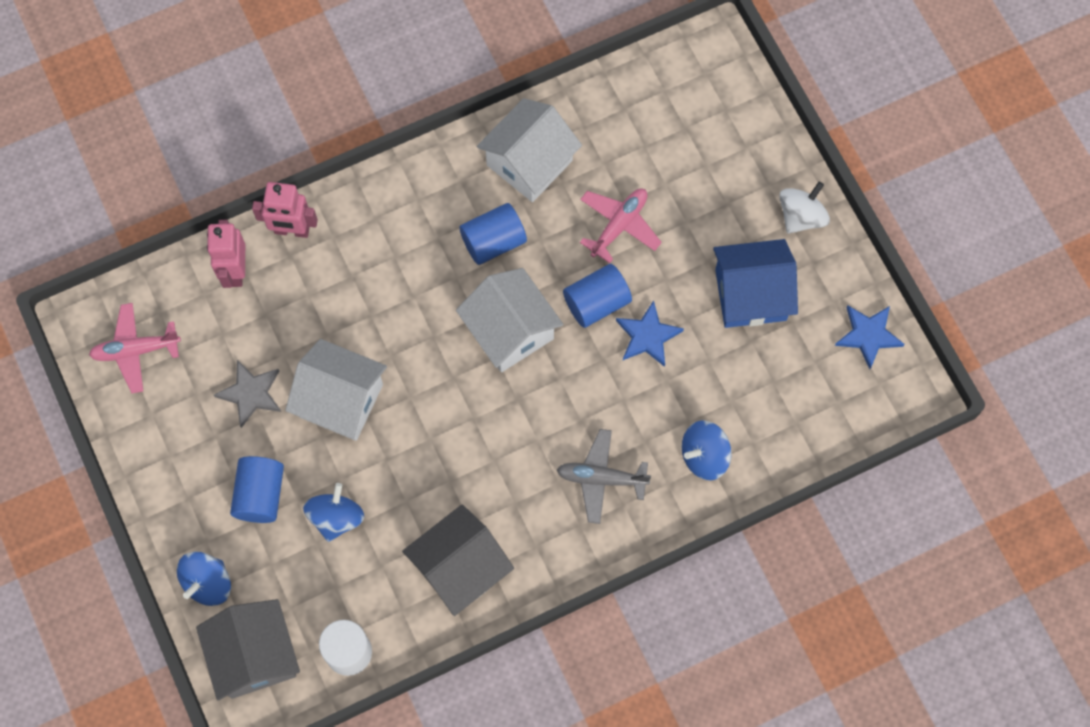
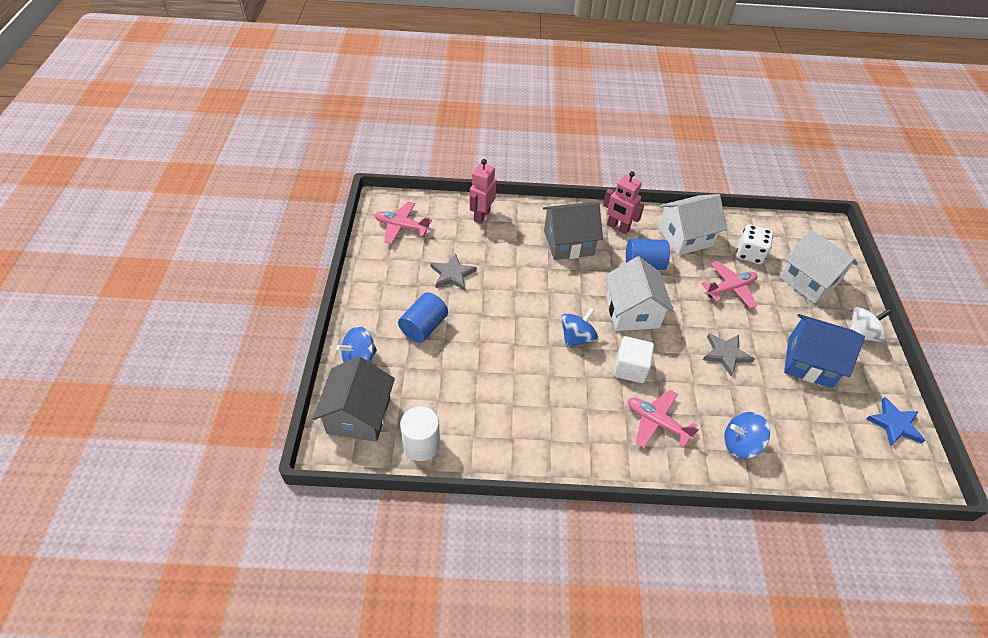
camera: 25 degrees right, 20 degrees down
pink robot [252,182,318,238] -> pink robot moved to [603,171,644,234]
white house [285,339,387,441] -> white house moved to [779,230,858,303]
blue spinning top [303,483,364,542] -> blue spinning top moved to [561,308,598,348]
grey house [402,505,514,616] -> grey house moved to [543,202,603,260]
grey plane [557,429,651,524] -> pink plane [628,390,699,448]
blue cylinder [563,264,632,328] -> none
blue star [616,300,684,367] -> grey star [703,333,755,376]
none -> white cube [614,336,654,383]
none -> white dice [736,224,773,264]

